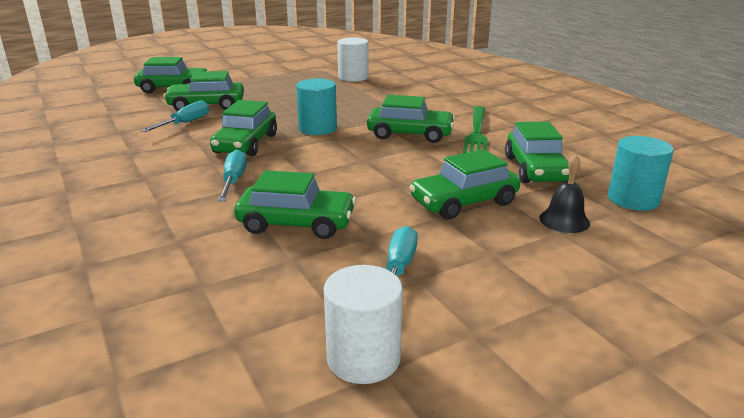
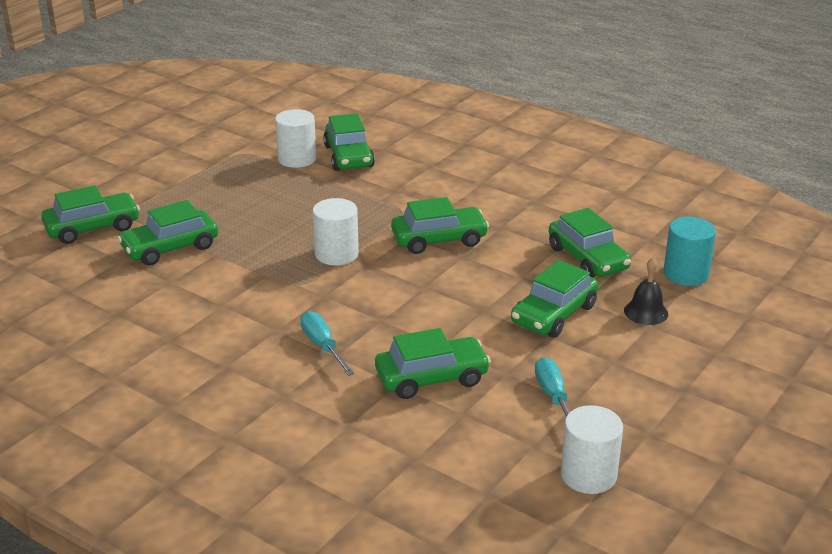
camera: 25 degrees left, 5 degrees up
turquoise screwdriver [141,100,209,132] -> none
green car [210,100,277,156] -> green car moved to [323,113,375,171]
turquoise cylinder [296,79,337,135] -> white cylinder [313,198,359,266]
green fork [463,106,487,153] -> none

